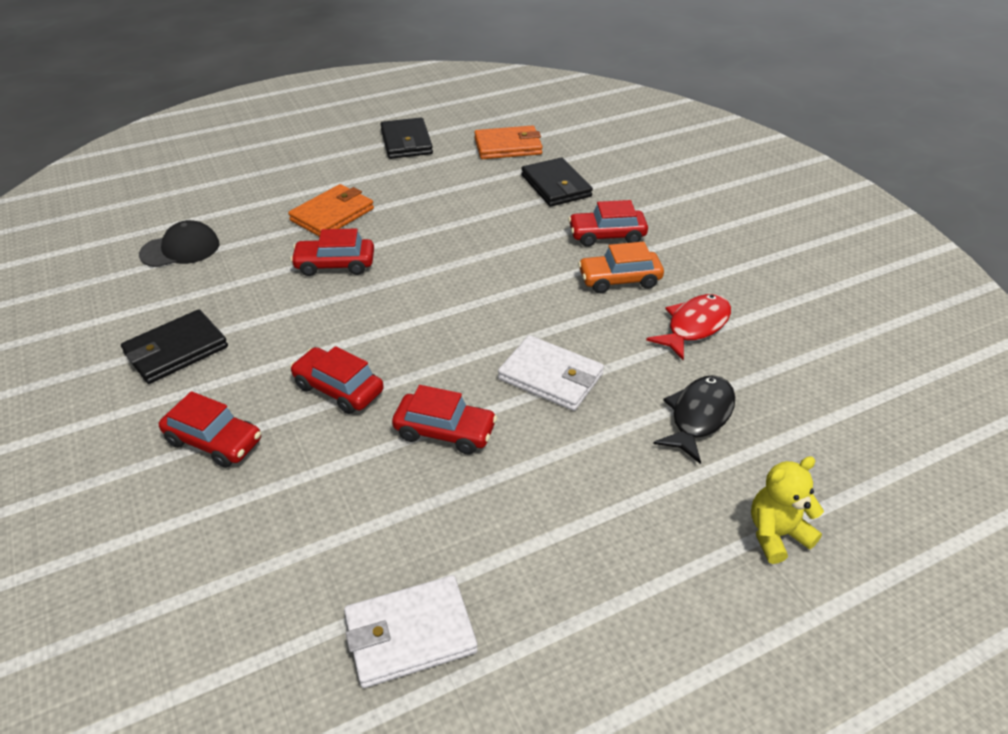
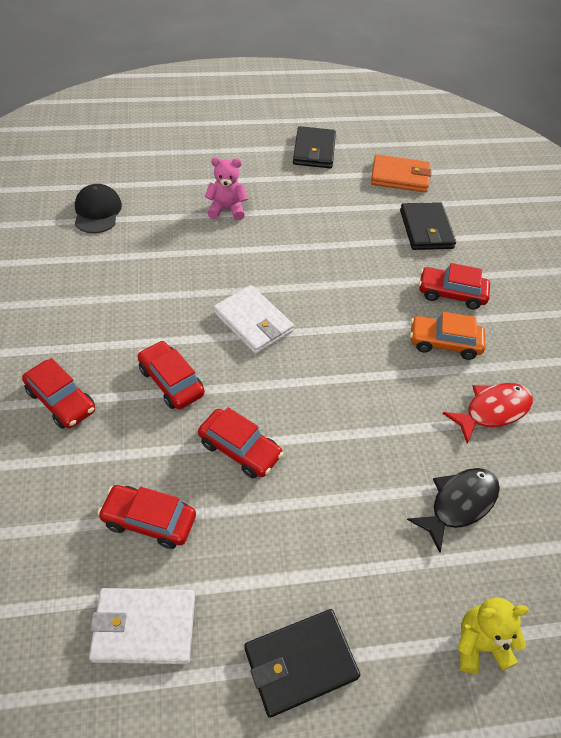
camera: 15 degrees right, 10 degrees up
black wallet [121,309,228,384] -> black wallet moved to [244,609,360,718]
black cap [139,220,219,267] -> black cap turned 90 degrees counterclockwise [75,184,122,233]
orange wallet [288,184,374,237] -> pink teddy bear [205,157,248,221]
red car [290,228,374,276] -> red car moved to [97,485,196,549]
white wallet [498,335,604,411] -> white wallet moved to [213,285,294,354]

